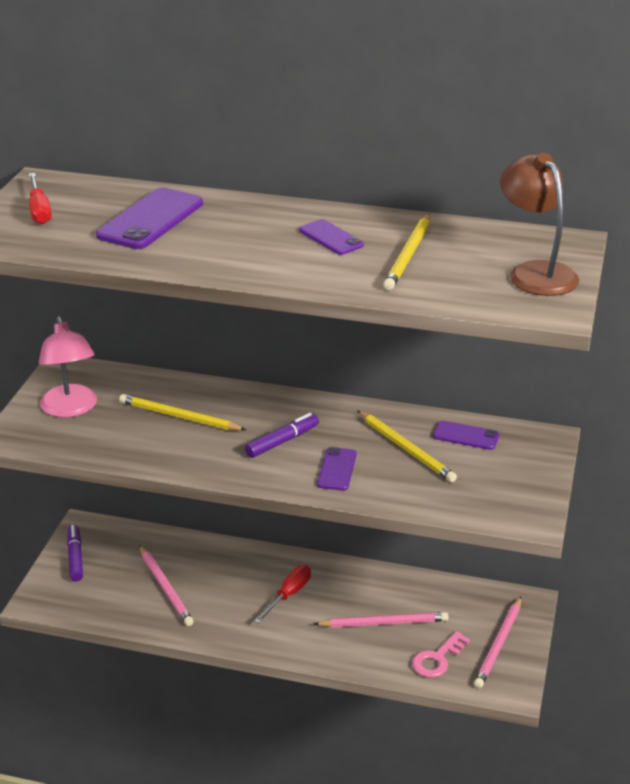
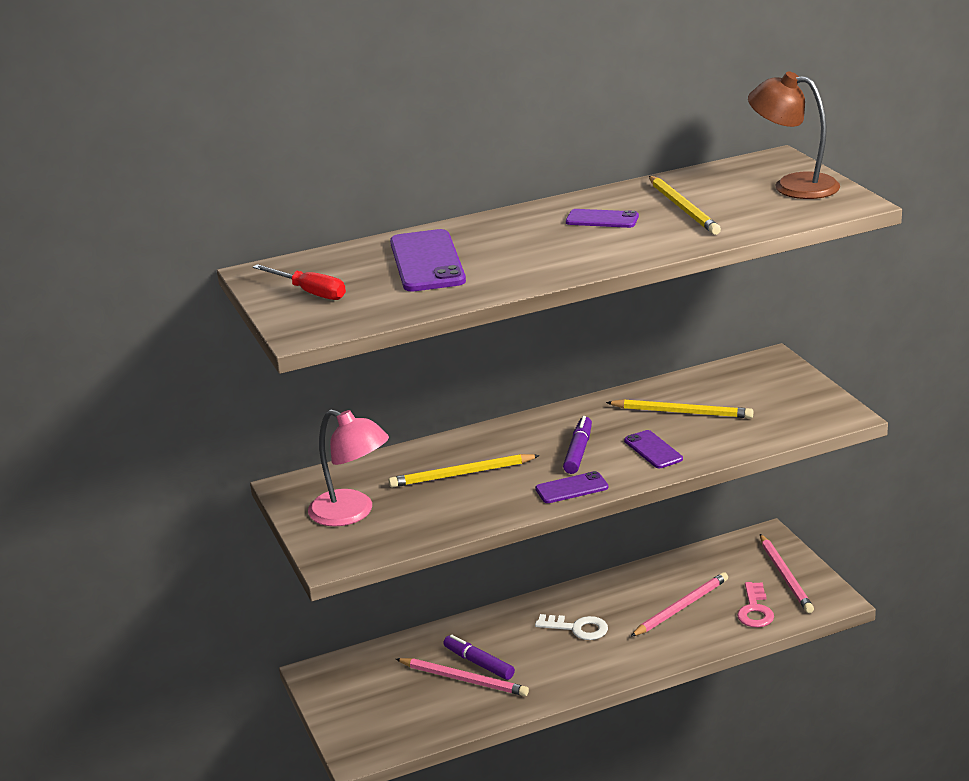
camera: 35 degrees left, 5 degrees down
purple marker [67,525,83,581] -> purple marker moved to [443,635,515,680]
red screwdriver [254,565,311,624] -> white key [535,614,608,640]
purple phone [433,421,499,450] -> purple phone moved to [535,471,608,503]

